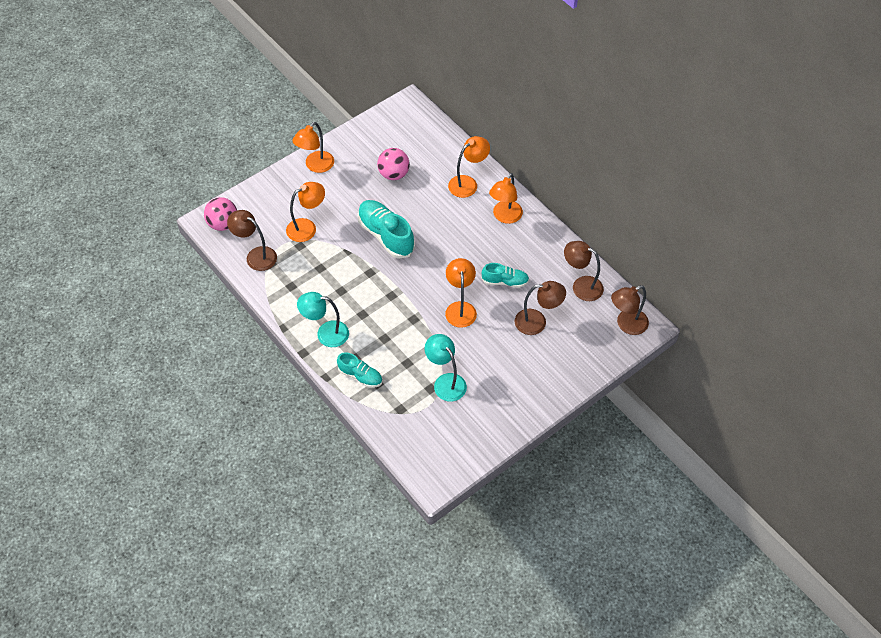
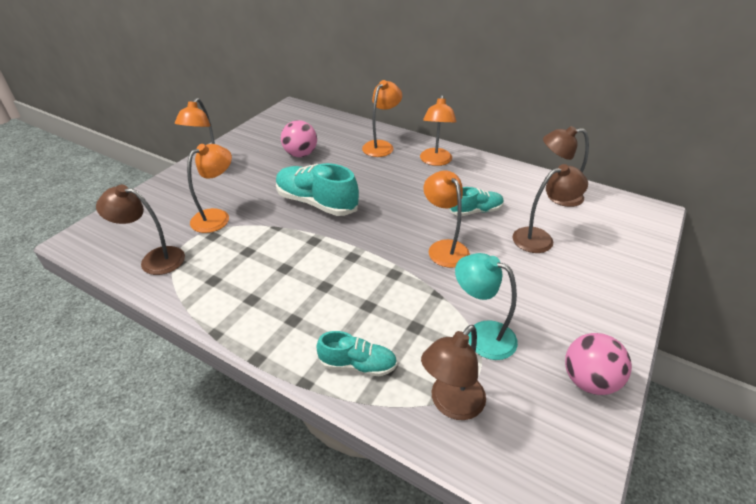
camera: 20 degrees left, 15 degrees down
pink ball [204,197,237,231] -> pink ball moved to [565,333,632,395]
turquoise lamp [297,292,349,347] -> none
brown lamp [611,285,649,335] -> brown lamp moved to [421,325,486,420]

